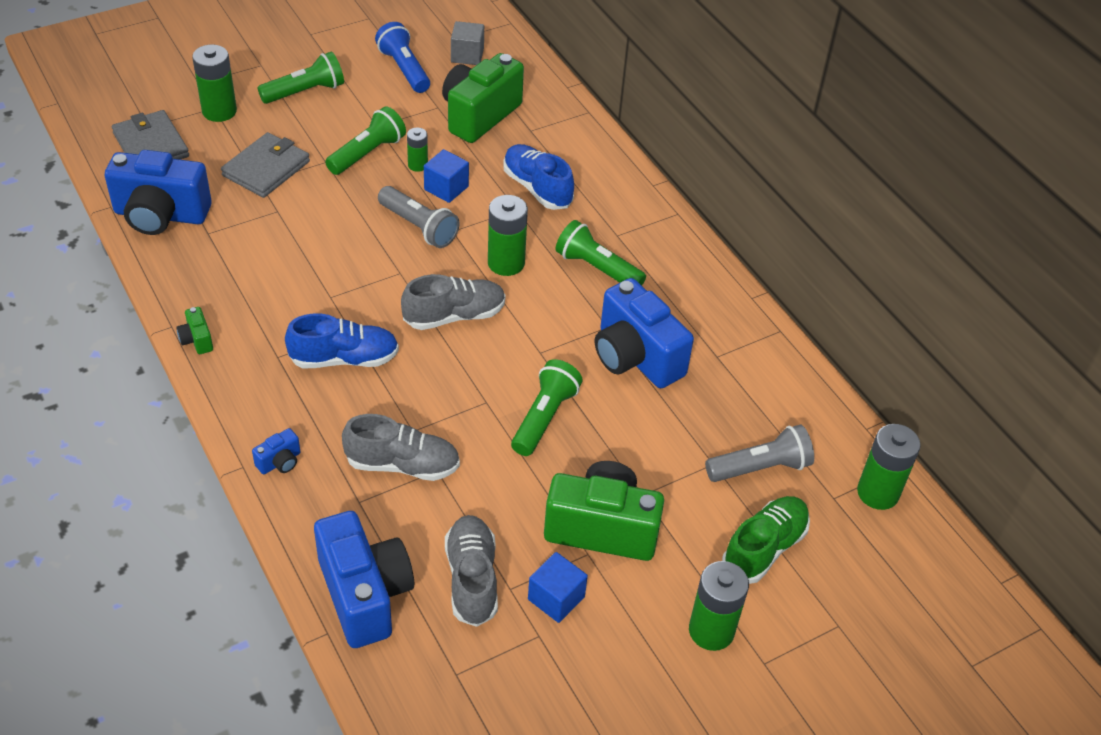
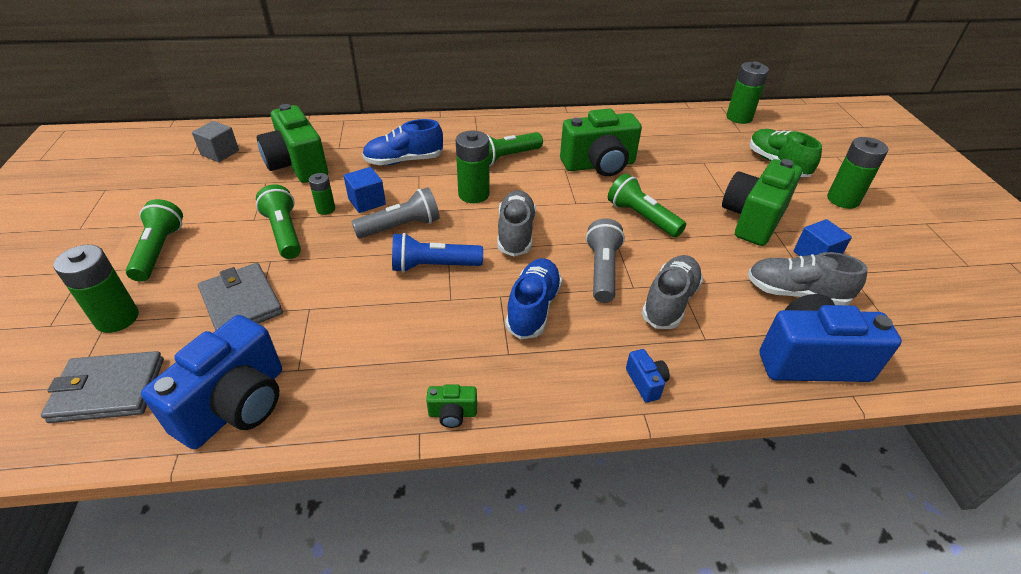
camera: 65 degrees left, 5 degrees down
blue flashlight [375,22,430,93] -> blue flashlight moved to [392,233,483,273]
blue camera [595,278,694,388] -> green camera [560,108,642,176]
grey flashlight [705,424,814,482] -> grey flashlight moved to [586,218,625,303]

